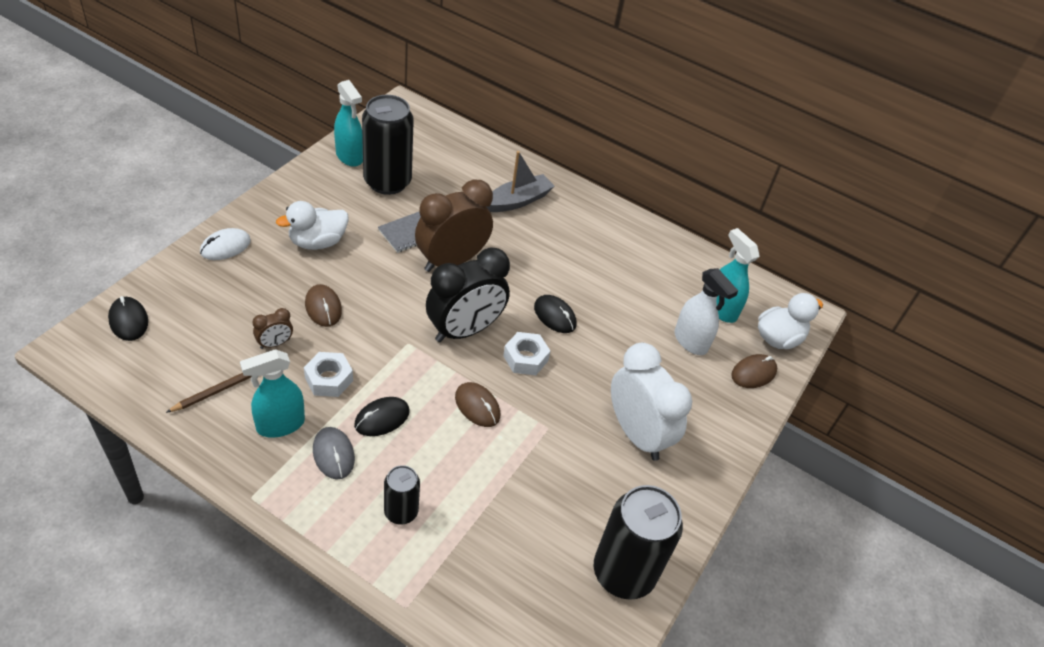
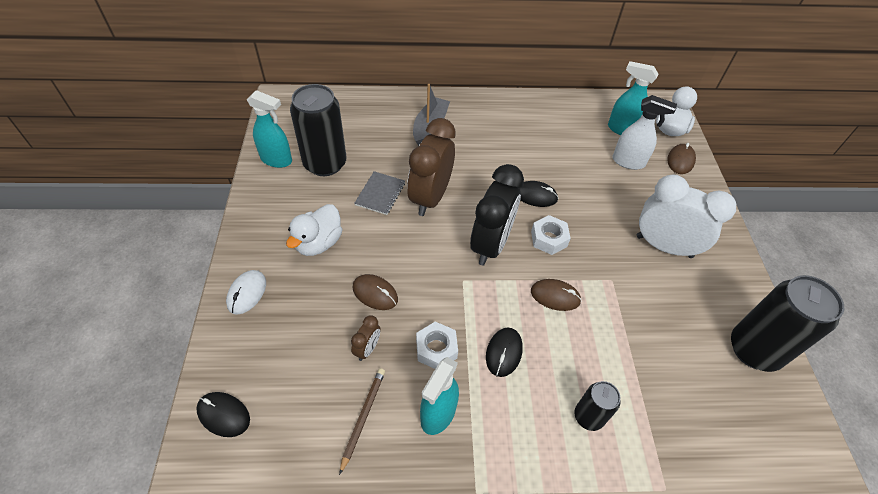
camera: 30 degrees left, 5 degrees up
grey mouse [313,427,355,480] -> none

